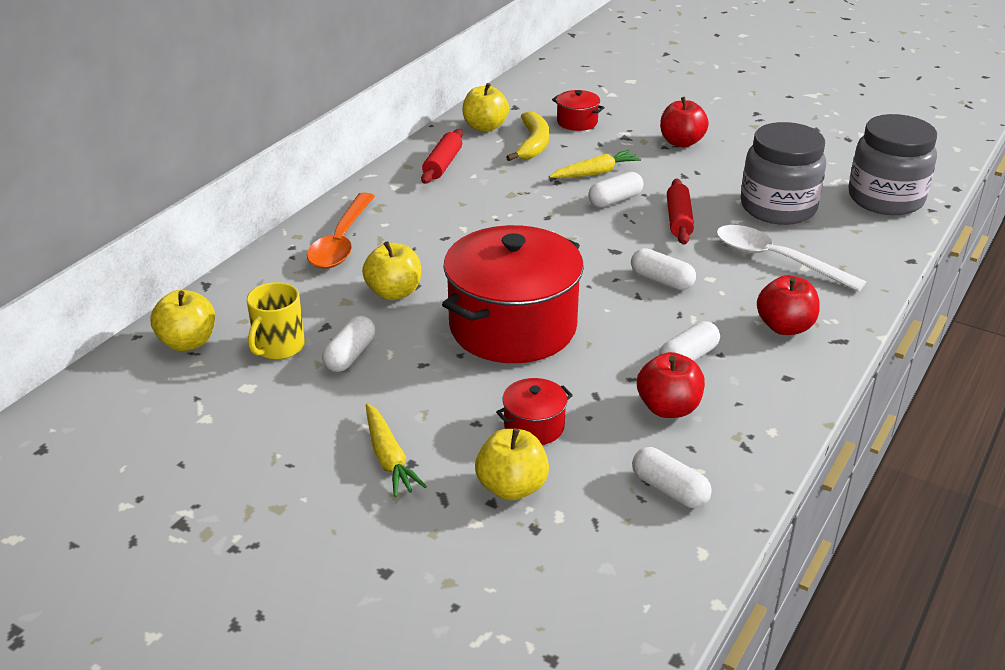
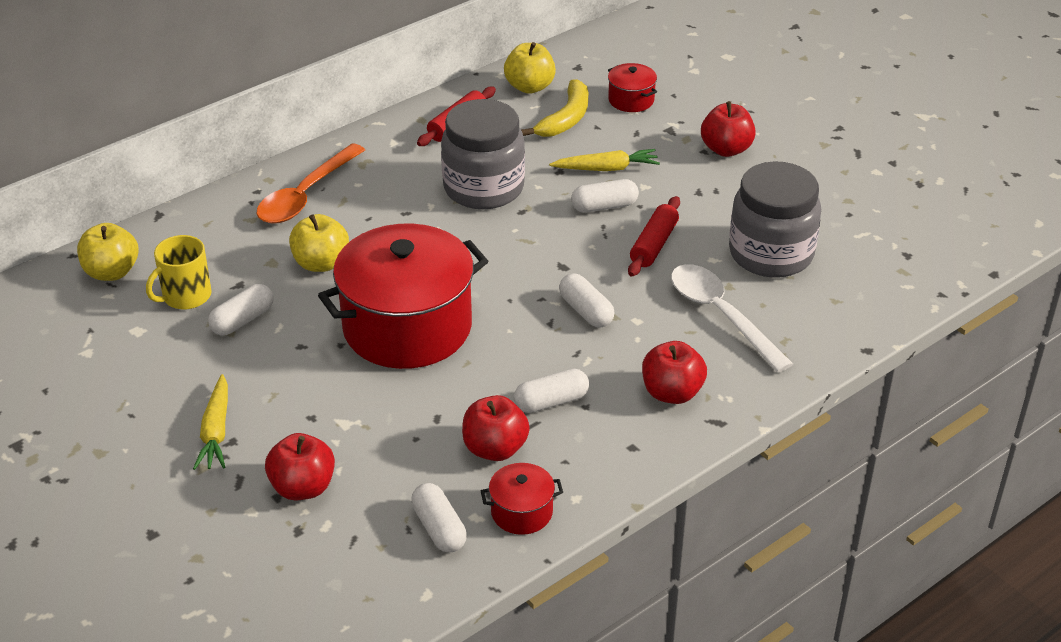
camera: 20 degrees right, 5 degrees up
yellow apple [475,428,549,501] -> red apple [265,433,335,500]
red pot [496,378,573,445] -> red pot moved to [481,463,563,535]
grey jar [848,114,937,215] -> grey jar moved to [441,99,525,209]

